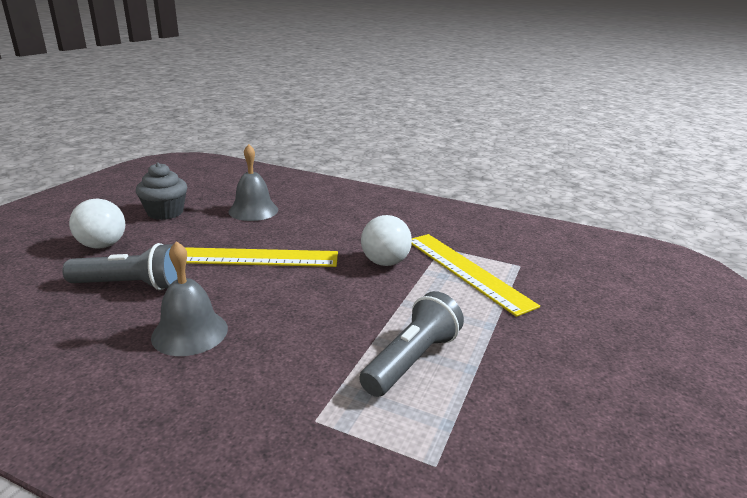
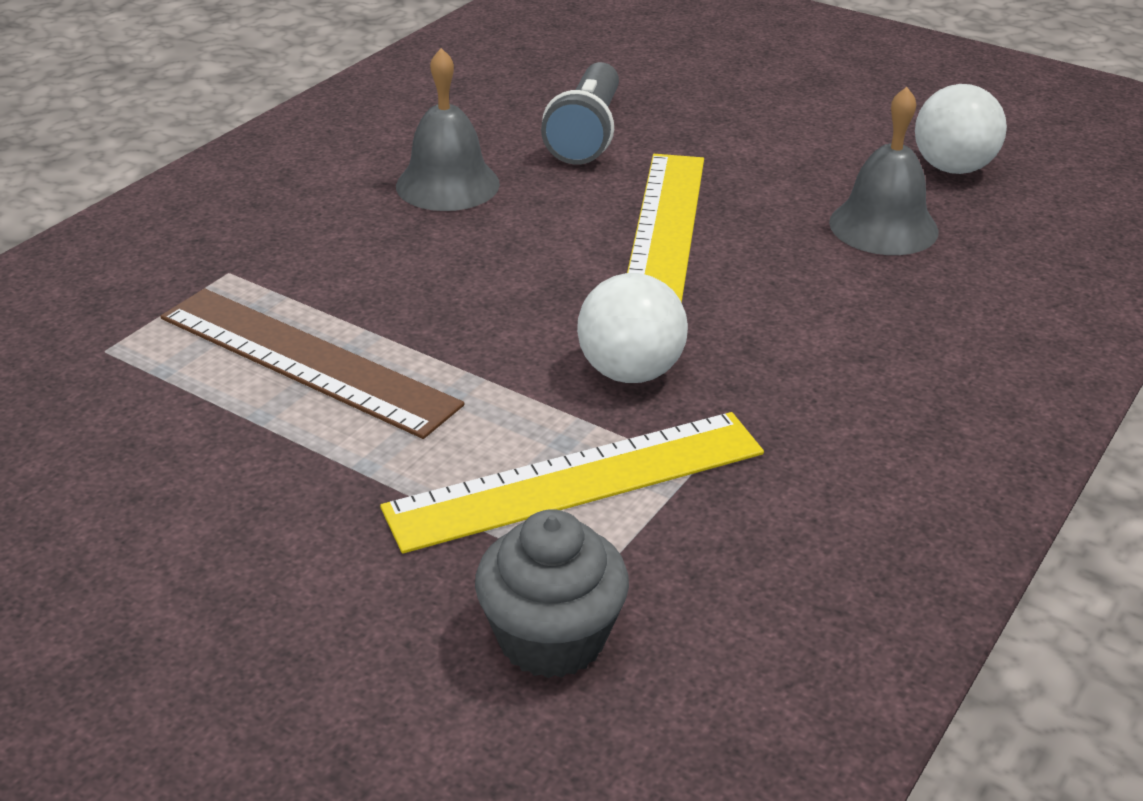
camera: 100 degrees right, 10 degrees up
white ball [69,198,125,249] -> white ball moved to [915,84,1007,174]
grey cupcake [136,162,187,220] -> grey cupcake moved to [475,509,629,678]
grey flashlight [359,291,464,397] -> brown ruler [160,288,464,439]

